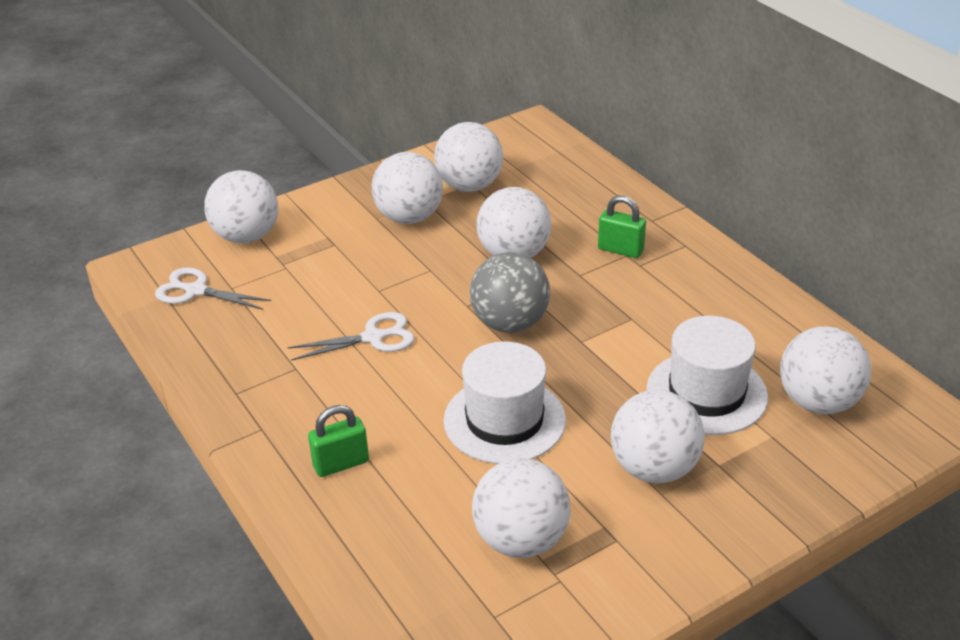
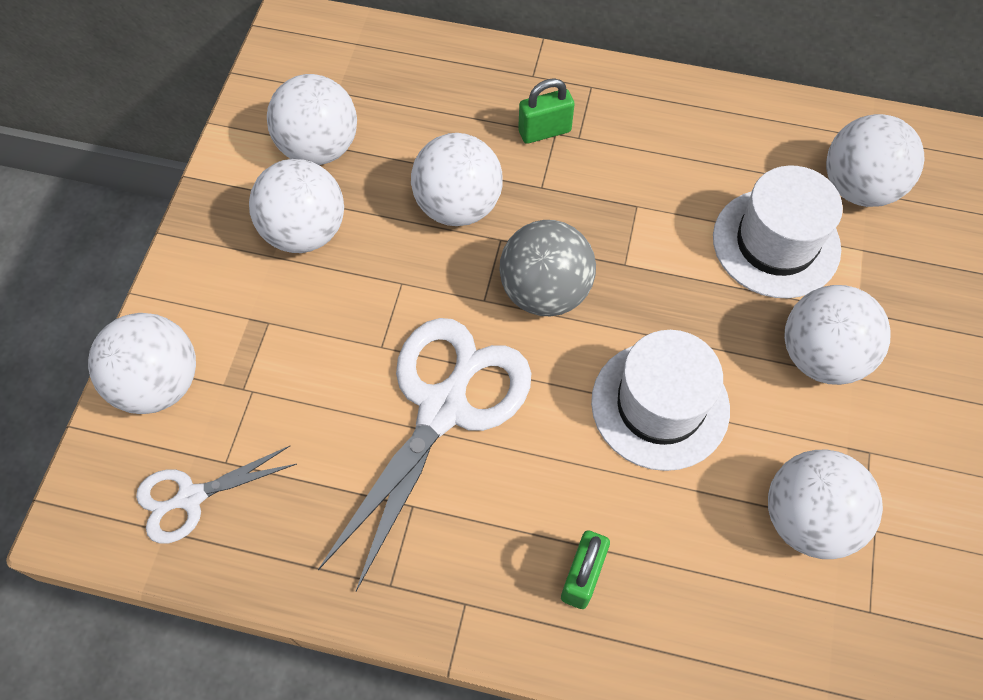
camera: 45 degrees left, 25 degrees up
white scissors [288,312,415,361] -> white scissors [318,318,531,591], size x1.89

